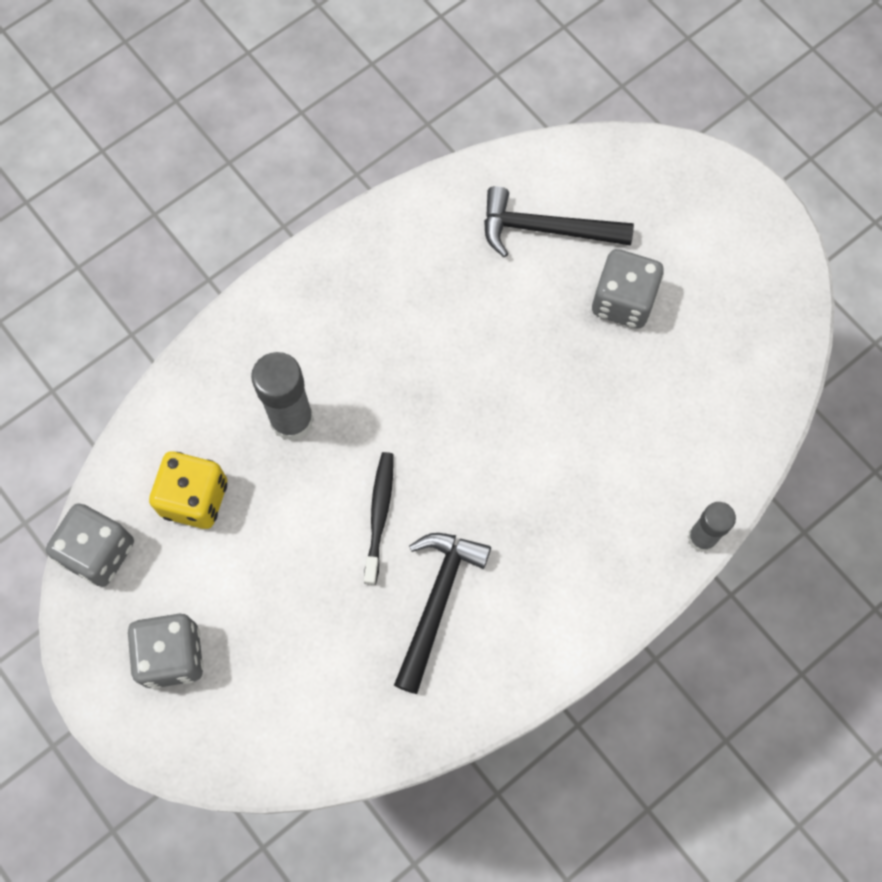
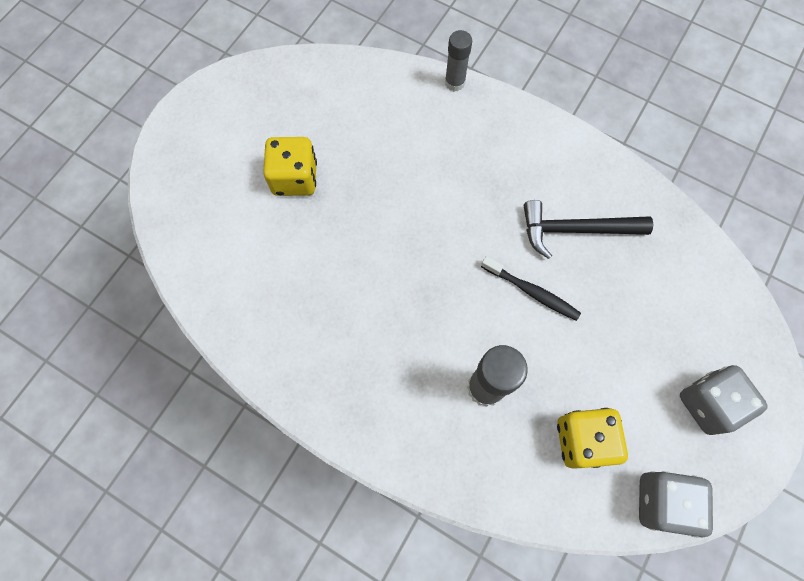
camera: 110 degrees left, 0 degrees up
black toothbrush [364,452,393,585] -> black toothbrush turned 135 degrees counterclockwise [481,256,581,321]
black hammer [484,186,634,257] -> none
grey dice [592,249,664,328] -> yellow dice [263,137,317,196]

